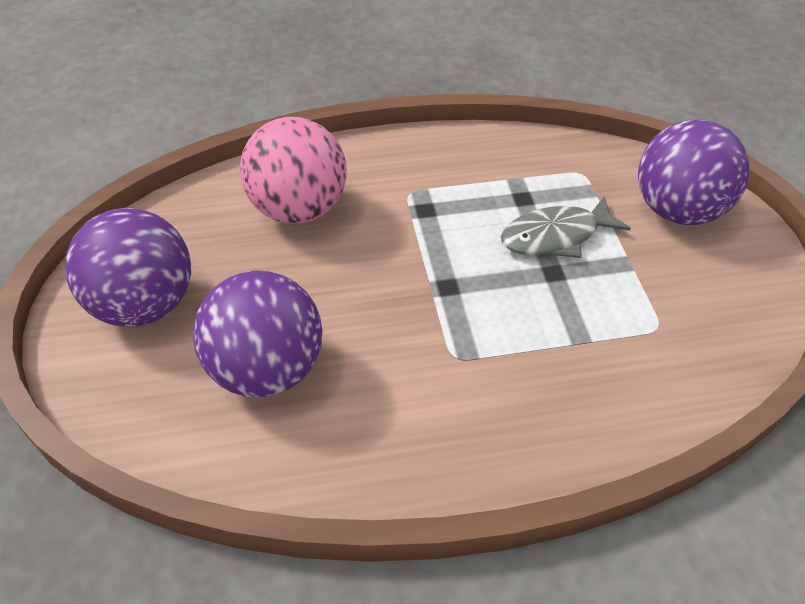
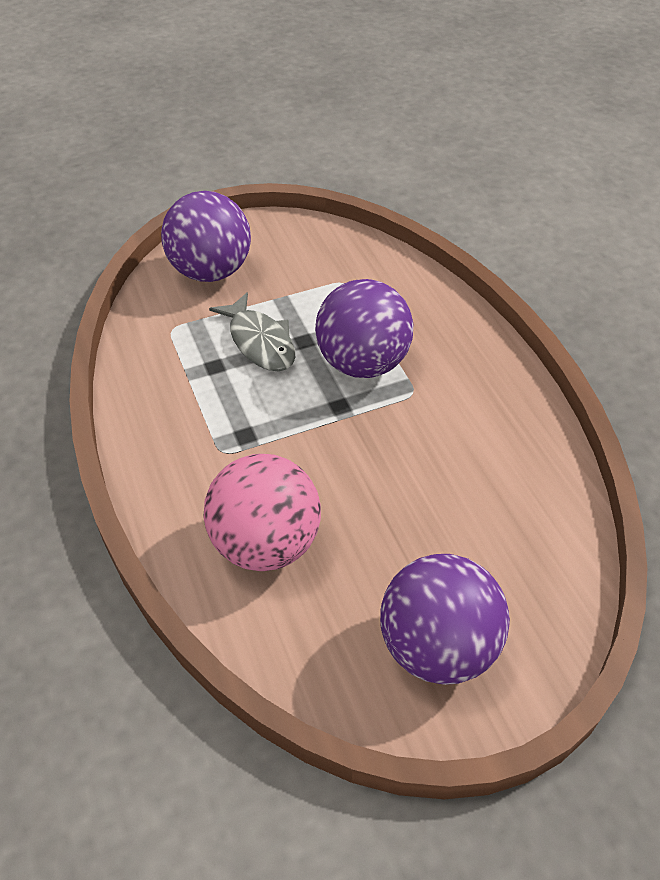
camera: 100 degrees left, 0 degrees up
purple ball [193,270,322,397] -> purple ball moved to [315,279,413,378]

